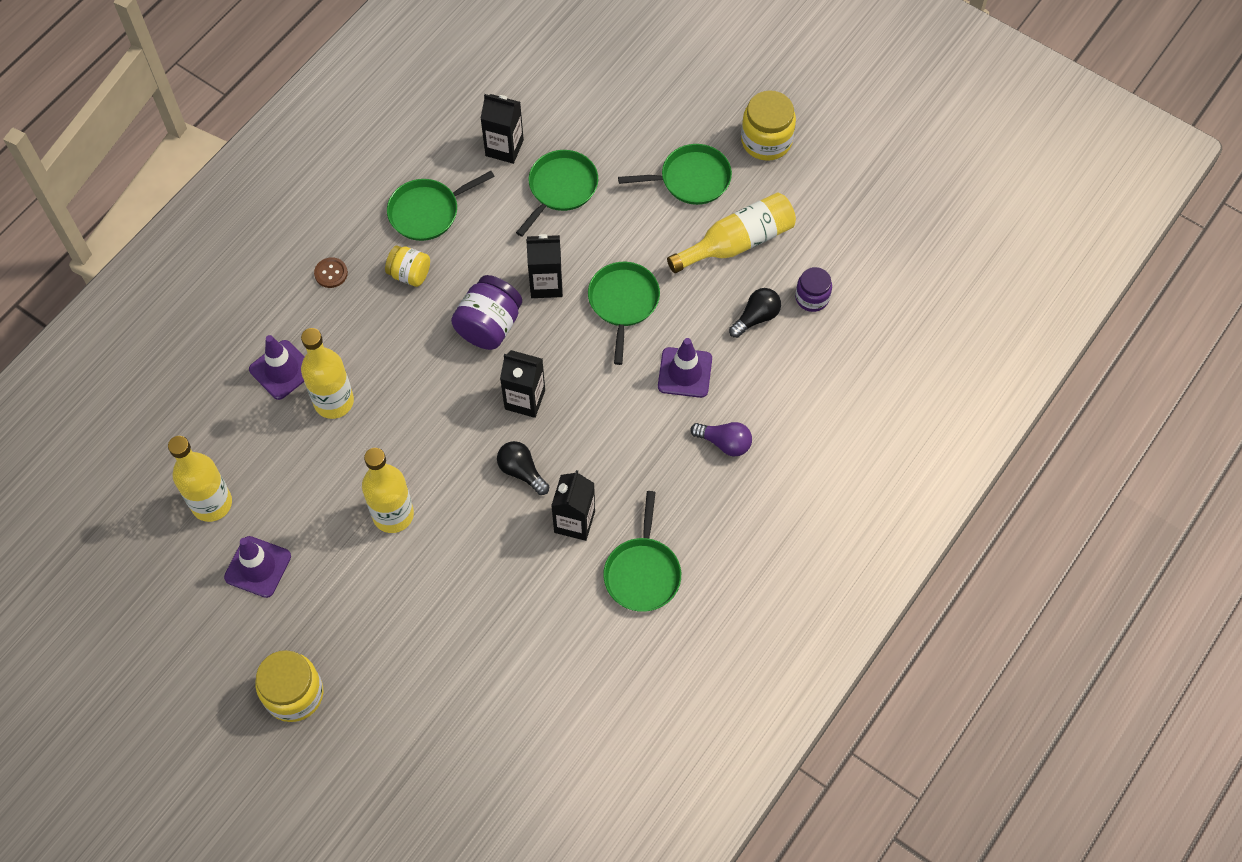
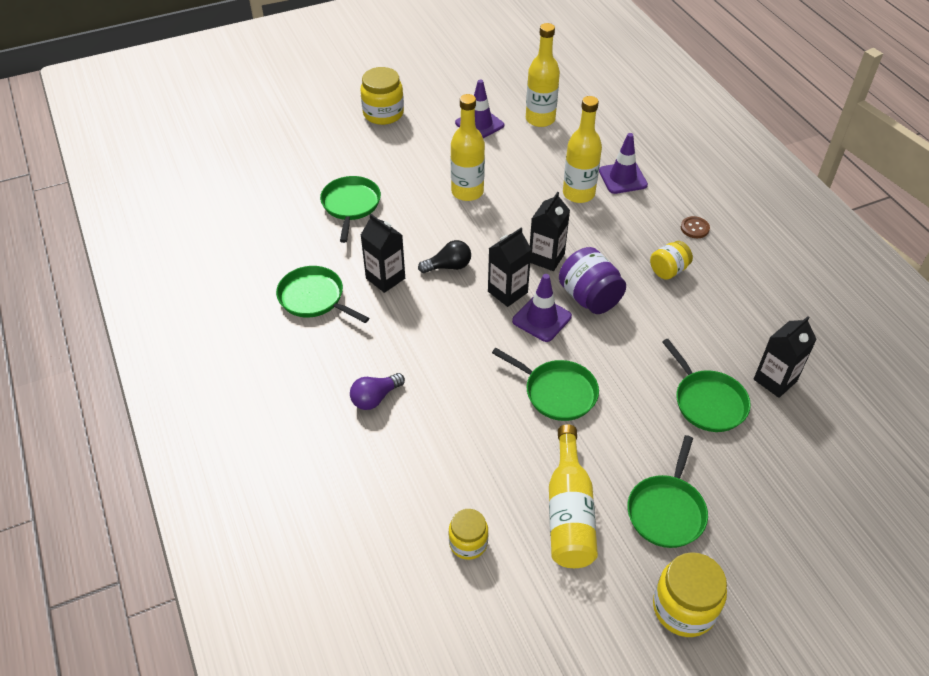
camera: 120 degrees right, 15 degrees down
green pan [387,171,495,241] -> green pan moved to [320,176,381,243]
black carton [526,234,563,298] -> black carton moved to [530,192,570,271]
purple traffic cone [658,338,712,398] -> purple traffic cone moved to [512,274,572,342]
black light bulb [729,288,781,338] -> none
purple jar [795,267,832,312] -> yellow jar [449,509,488,560]

